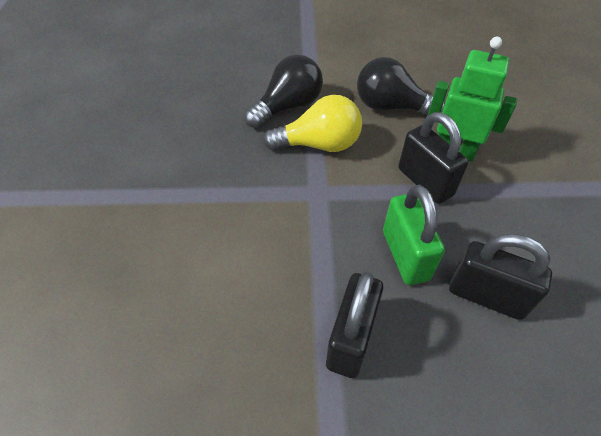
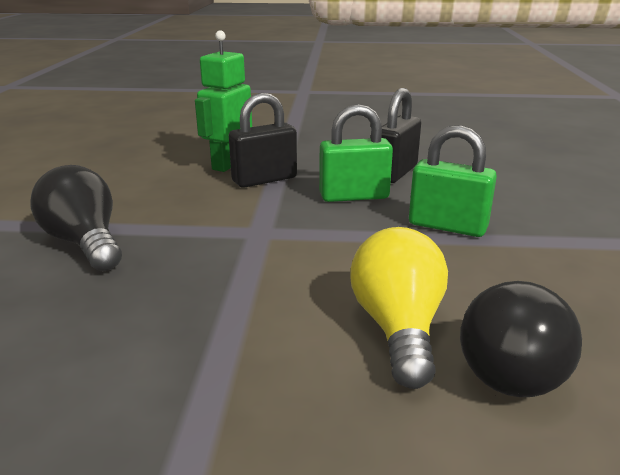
camera: 85 degrees left, 25 degrees down
yellow light bulb [263,95,362,152] -> yellow light bulb moved to [351,227,448,389]
black padlock [326,272,384,378] -> green padlock [409,125,497,237]
black light bulb [357,57,445,116] -> black light bulb moved to [460,281,582,397]

